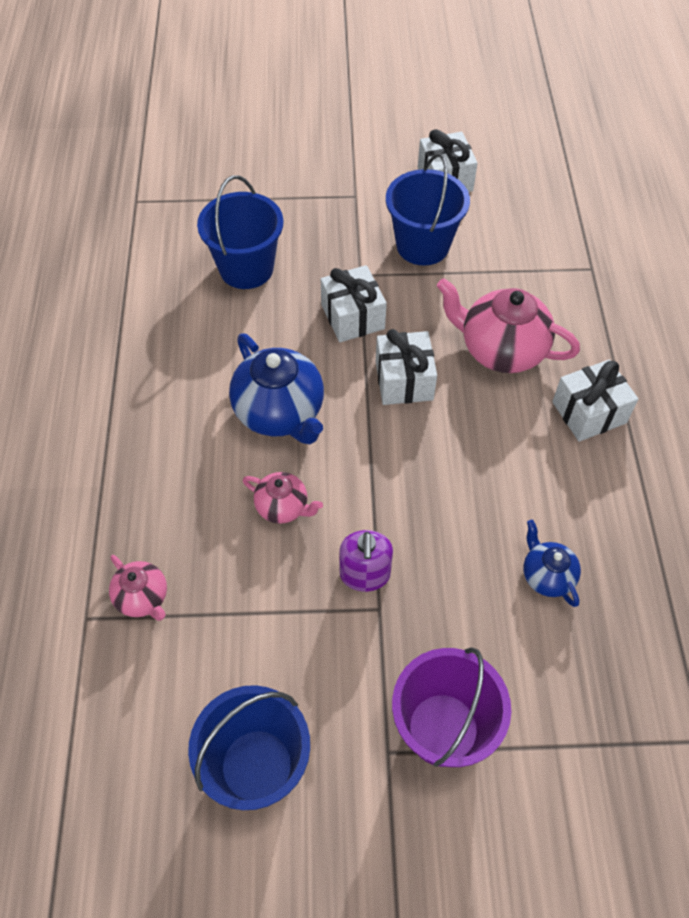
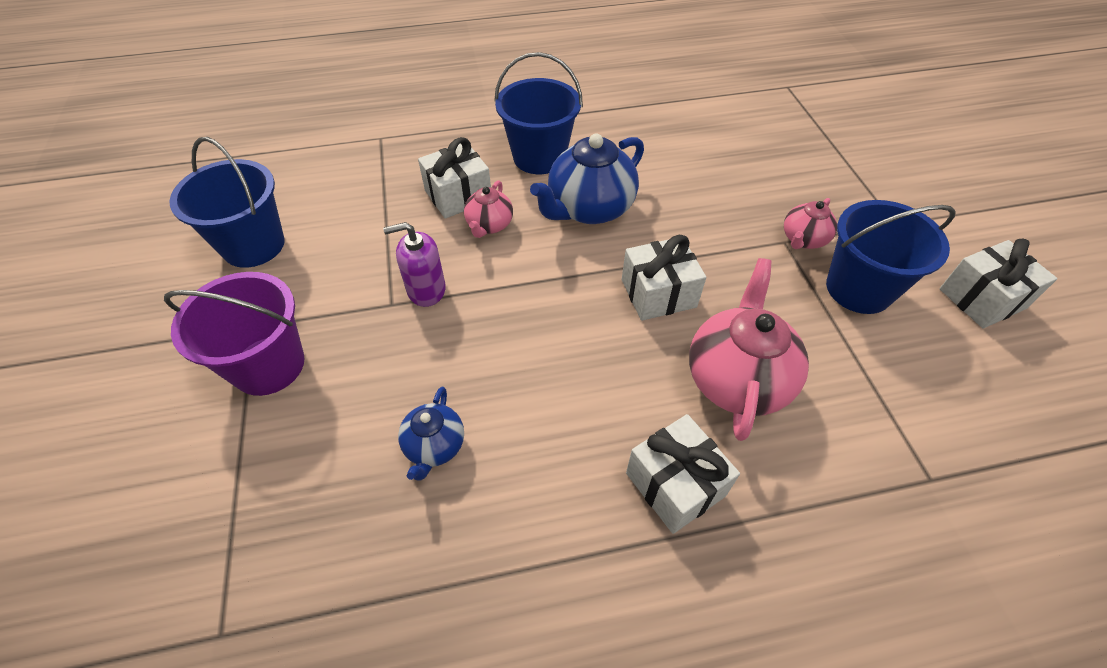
camera: 80 degrees right, 5 degrees down
pink teapot [109,555,167,621] -> pink teapot moved to [784,198,837,249]
blue bucket [197,175,283,289] -> blue bucket moved to [494,52,583,174]
white gift [321,265,387,342] -> white gift moved to [418,137,491,219]
blue teapot [524,520,581,607] -> blue teapot turned 135 degrees clockwise [398,387,464,481]

